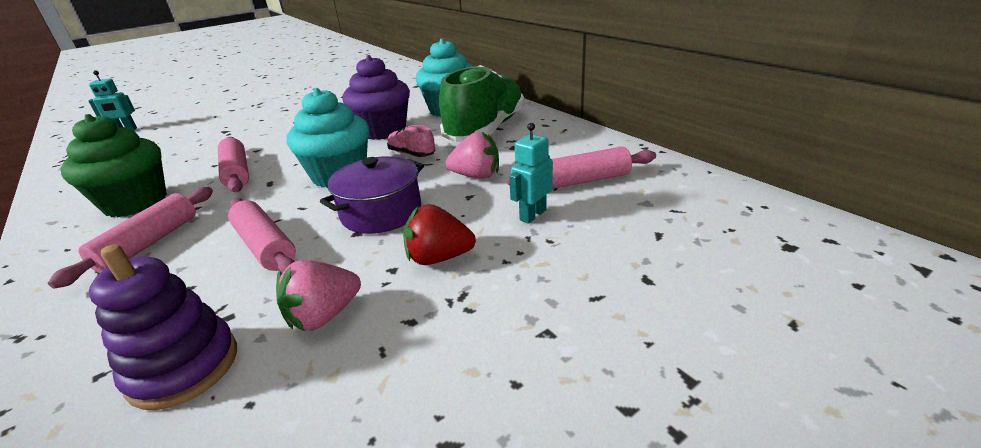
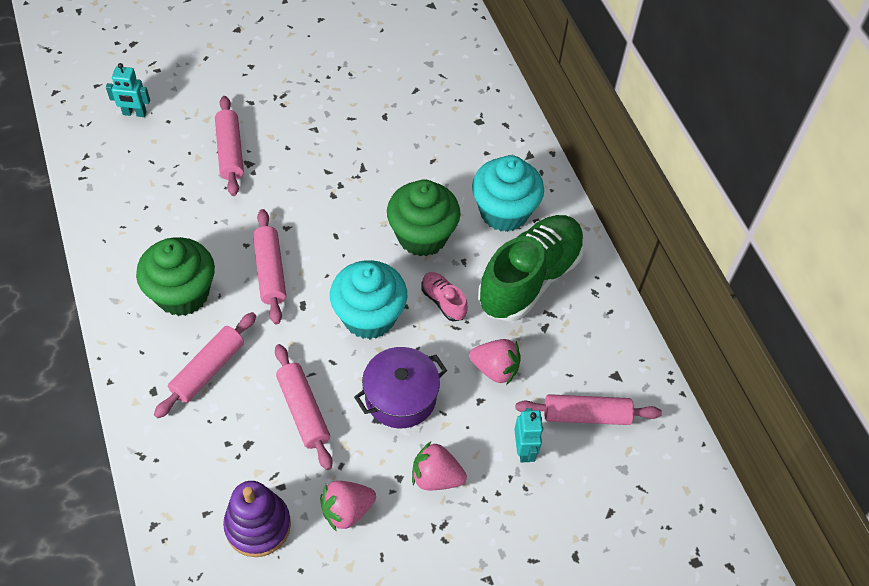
camera: 10 degrees right, 25 degrees up
purple cupcake [342,55,410,140] -> green cupcake [387,180,461,256]
red strawberry [403,204,476,265] -> pink strawberry [412,441,467,490]
turquoise robot [509,123,553,224] -> turquoise robot turned 120 degrees clockwise [514,408,543,463]
none -> pink rolling pin [215,96,244,196]

